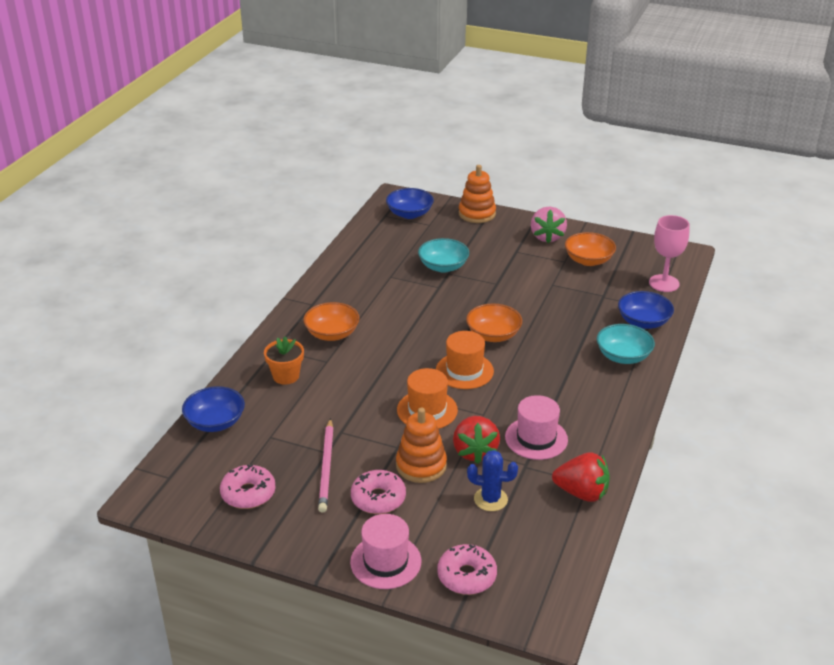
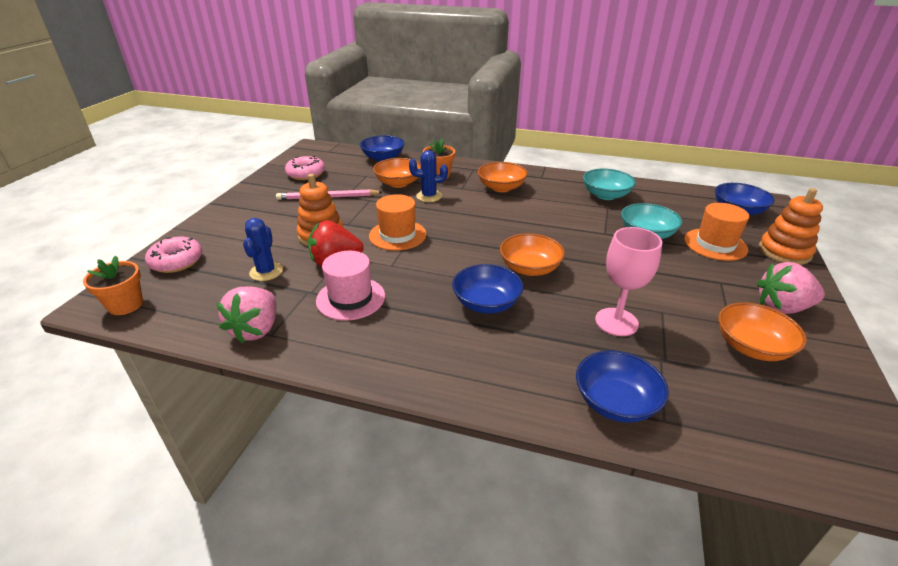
camera: 85 degrees right, 0 degrees up
pink hat [350,514,421,589] -> none
pink donut [351,470,406,514] -> none
orange hat [436,331,494,389] -> orange hat moved to [684,203,749,261]
red strawberry [552,452,610,502] -> pink strawberry [217,287,276,344]
turquoise bowl [597,324,655,364] -> turquoise bowl moved to [583,169,636,200]
pink goblet [649,215,689,292] -> pink goblet moved to [595,227,662,336]
none -> orange flower pot [83,255,143,315]
none -> orange bowl [373,158,421,188]
none -> blue cactus [409,150,448,202]
none -> blue bowl [452,264,523,314]

